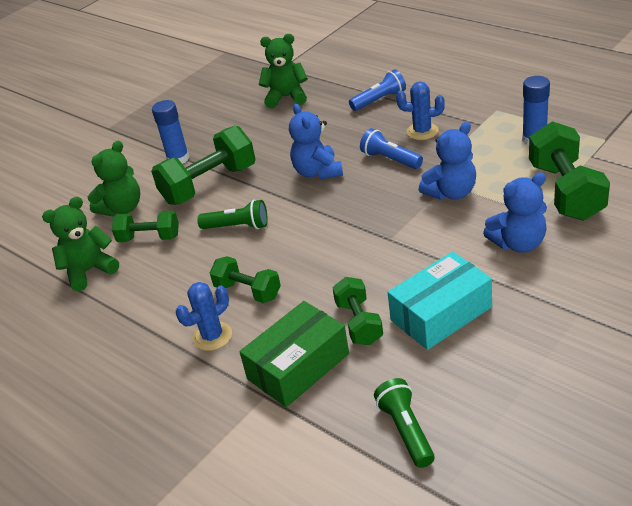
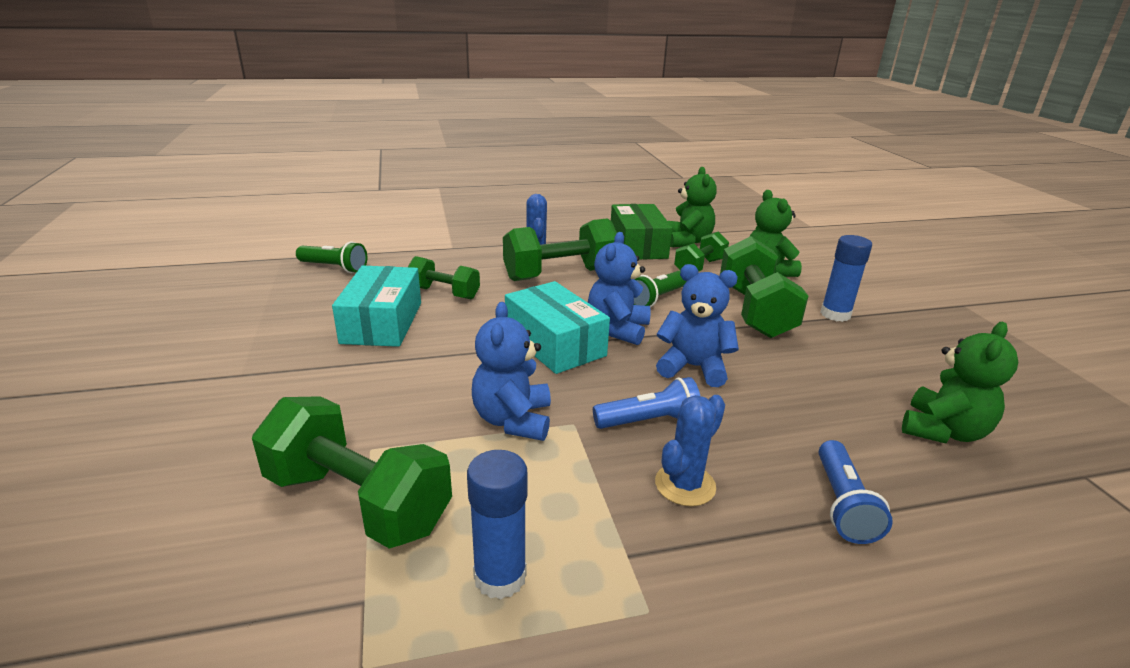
camera: 120 degrees right, 10 degrees down
green dumbbell [210,256,281,303] -> green dumbbell [503,218,617,281], size x1.69
green box [239,301,349,407] -> green box moved to [611,204,672,259]
blue teddy bear [483,172,547,253] -> blue teddy bear moved to [588,232,650,345]
none -> turquoise box [505,281,610,374]

